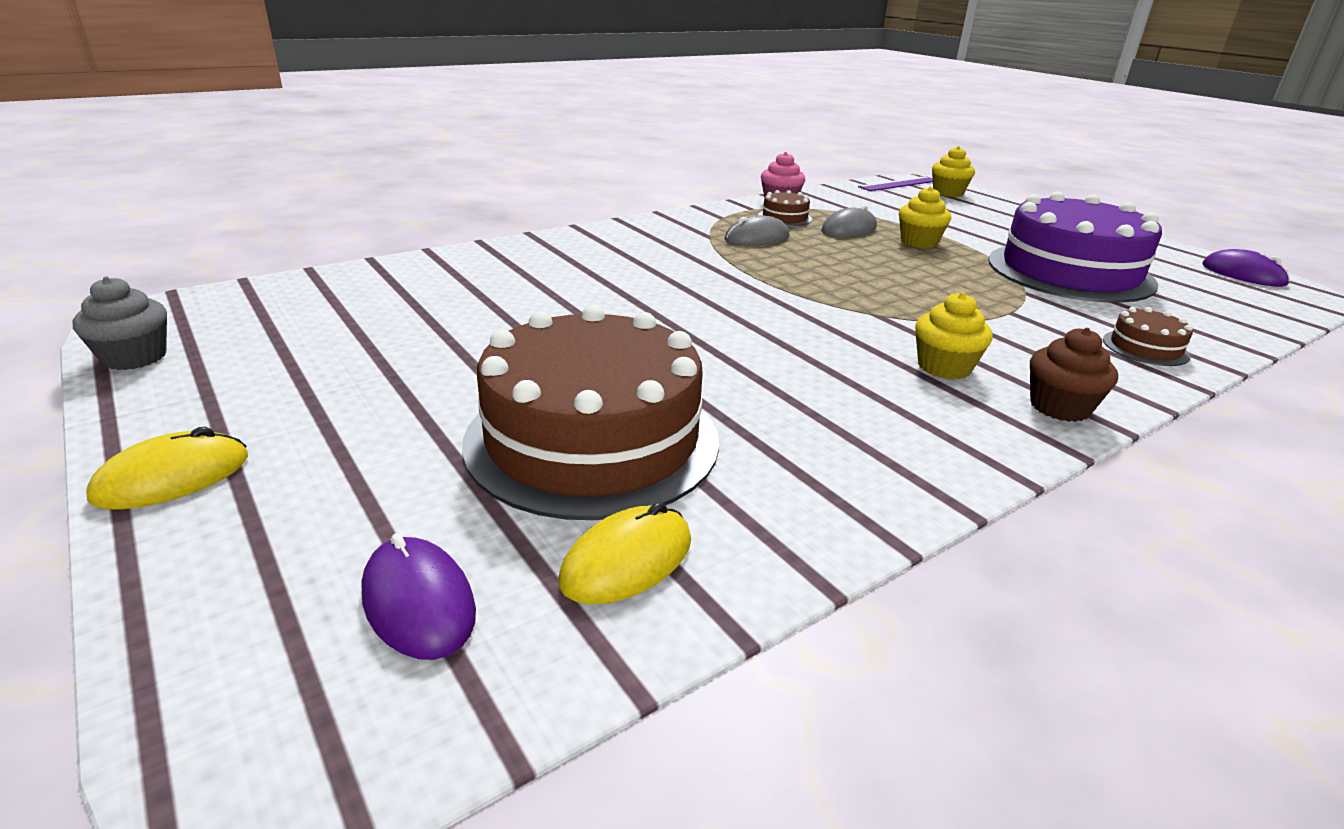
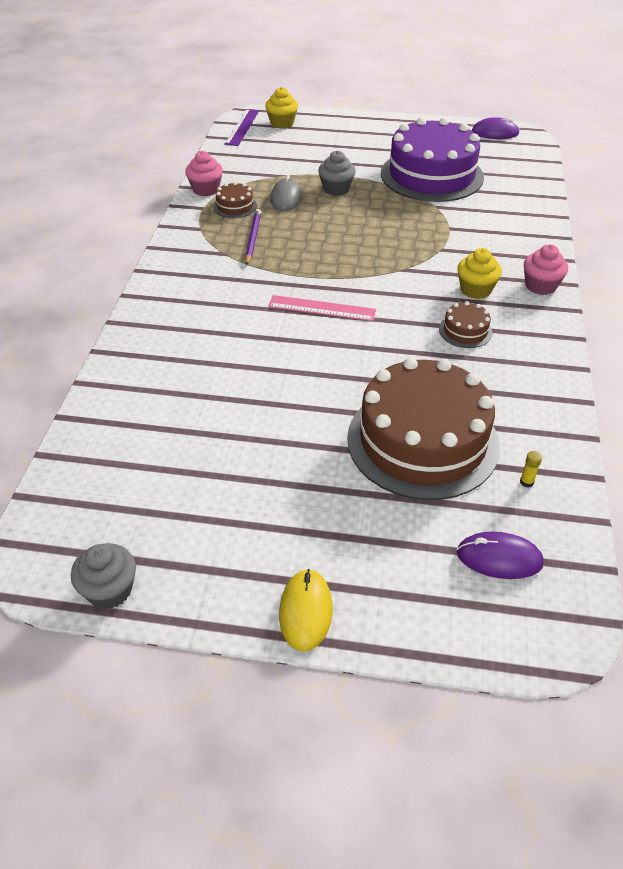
camera: 45 degrees left, 15 degrees up
yellow mouse [558,502,691,604] -> yellow glue stick [520,451,542,488]
grey mouse [724,215,789,246] -> purple pencil [245,209,261,265]
yellow cupcake [899,187,951,248] -> grey cupcake [318,151,356,196]
brown cupcake [1030,328,1118,422] -> pink cupcake [524,244,568,295]
brown cake [1103,307,1193,366] -> brown cake moved to [439,301,492,348]
none -> pink ruler [268,295,376,321]

